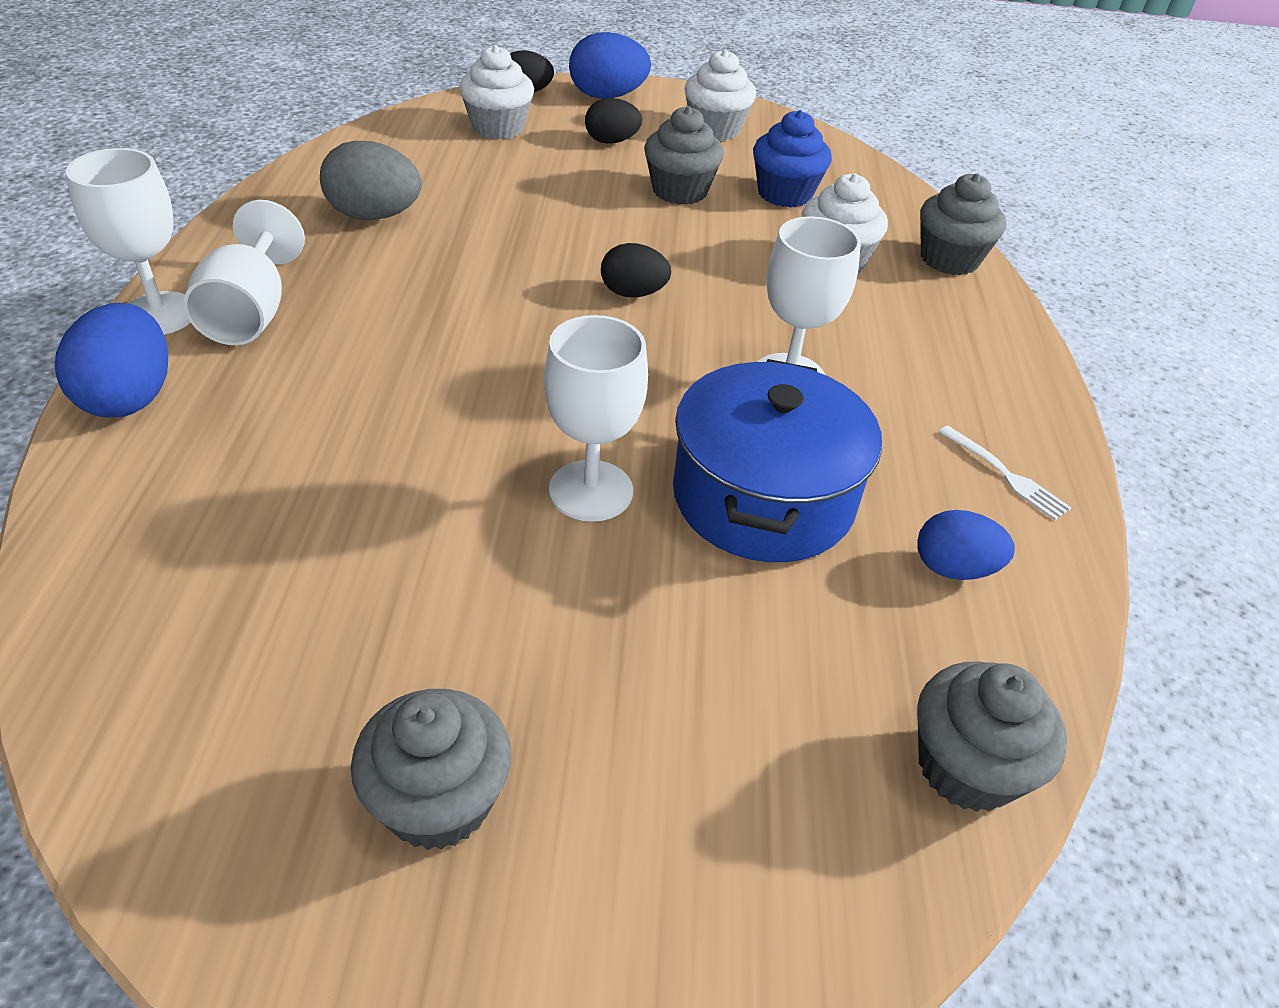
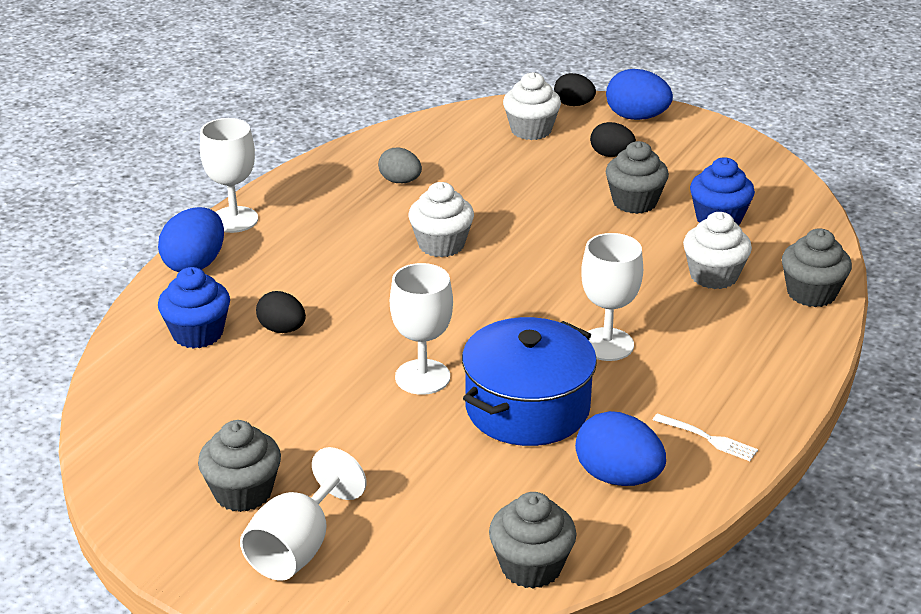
camera: 30 degrees right, 10 degrees down
white goblet [184,200,305,345] -> white goblet moved to [240,447,366,581]
grey egg [320,141,422,220] -> grey egg [378,148,422,183], size x0.66
black egg [601,243,671,298] -> black egg moved to [256,291,306,333]
white cupcake [684,49,756,141] -> white cupcake moved to [408,182,474,257]
blue egg [918,510,1015,580] -> blue egg [575,411,666,486], size x1.53
white fork [939,426,1071,520] -> white fork turned 45 degrees counterclockwise [653,413,758,461]
none -> blue cupcake [158,267,230,349]

